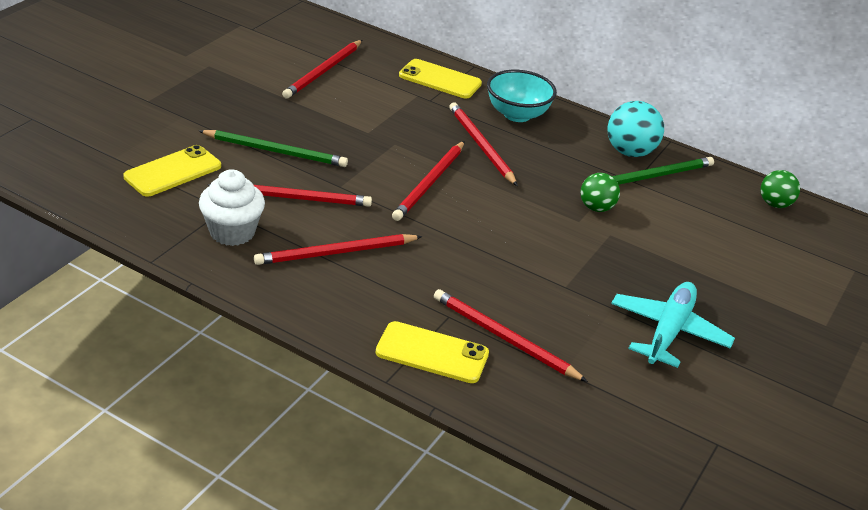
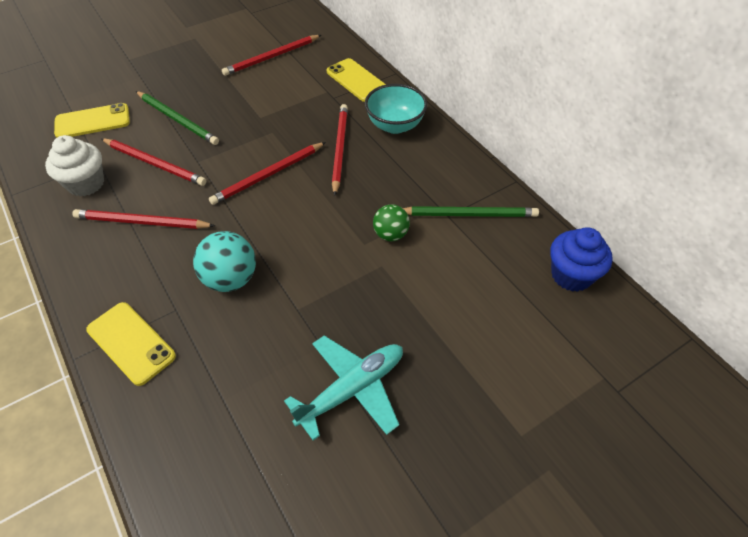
camera: 30 degrees right, 15 degrees up
red pencil [434,289,588,382] -> none
turquoise ball [607,101,664,157] -> turquoise ball moved to [193,231,256,292]
green ball [761,170,800,208] -> blue cupcake [550,227,613,292]

